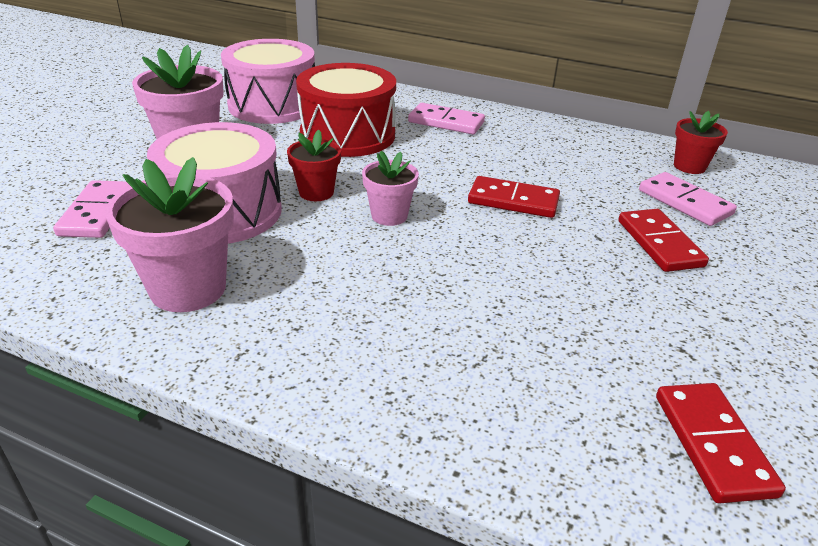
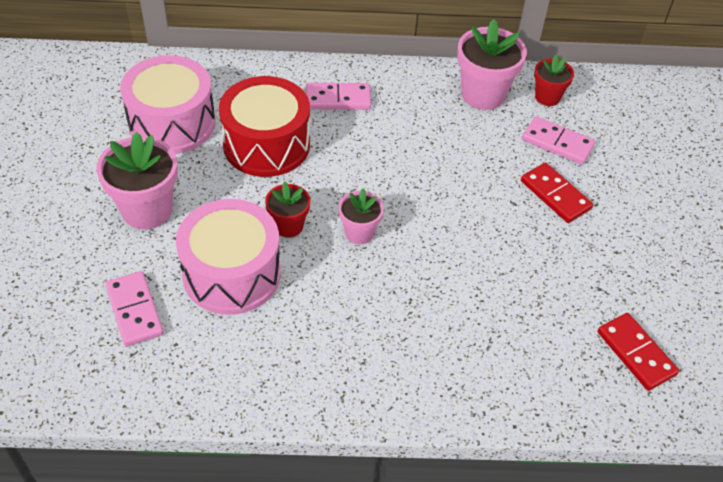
camera: 25 degrees left, 15 degrees up
pink flower pot [105,157,234,312] -> pink flower pot moved to [457,19,527,110]
red domino [468,176,560,218] -> none

